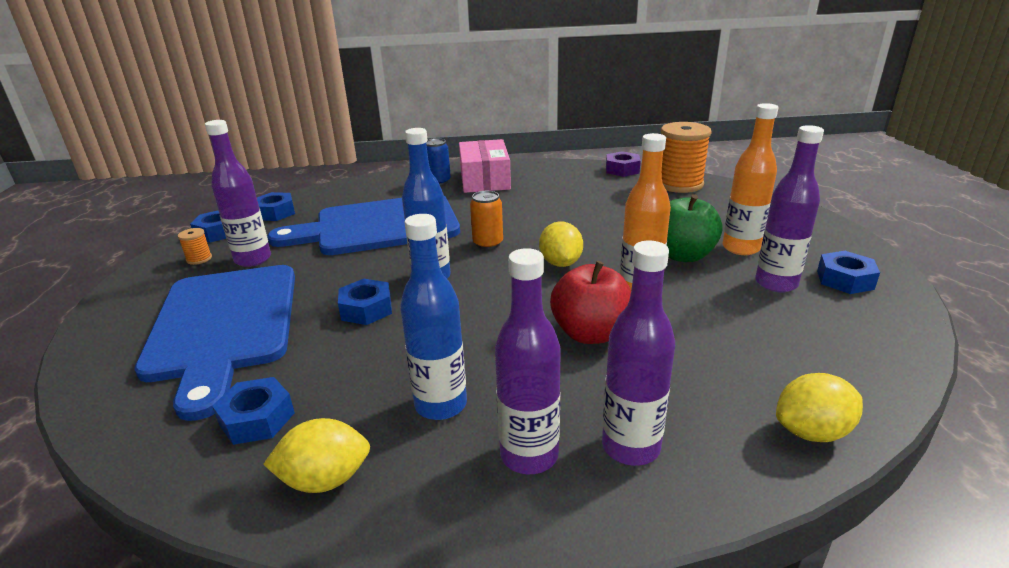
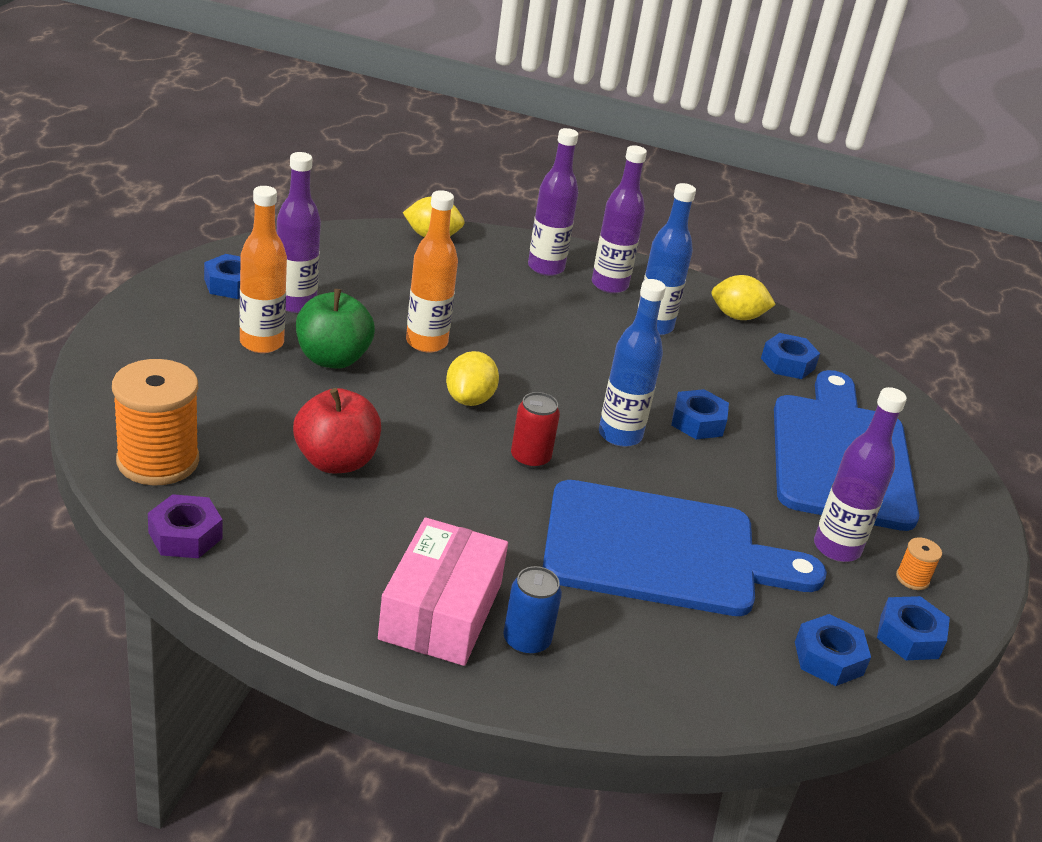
camera: 165 degrees left, 5 degrees up
orange can [470,191,503,249] -> red can [511,392,560,469]
red apple [550,261,631,344] -> red apple moved to [293,388,381,473]

